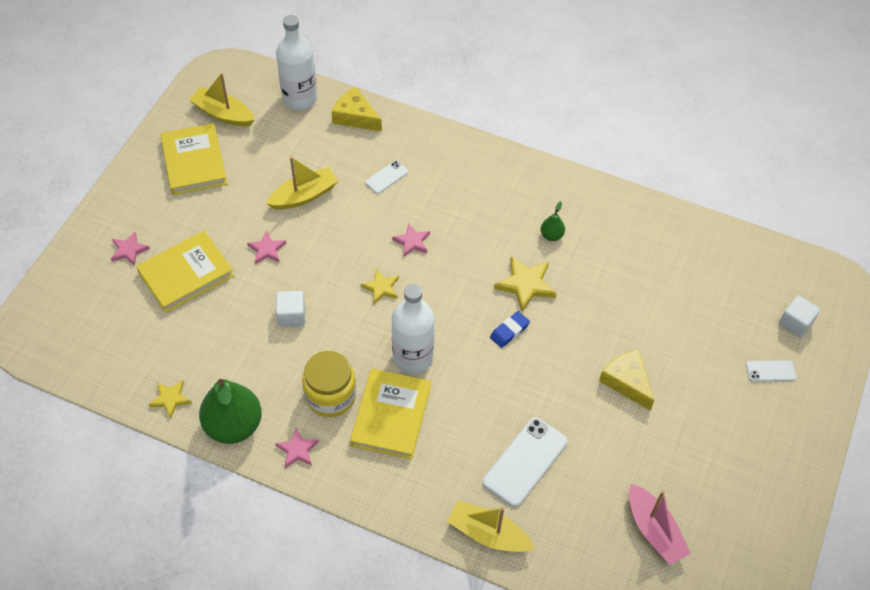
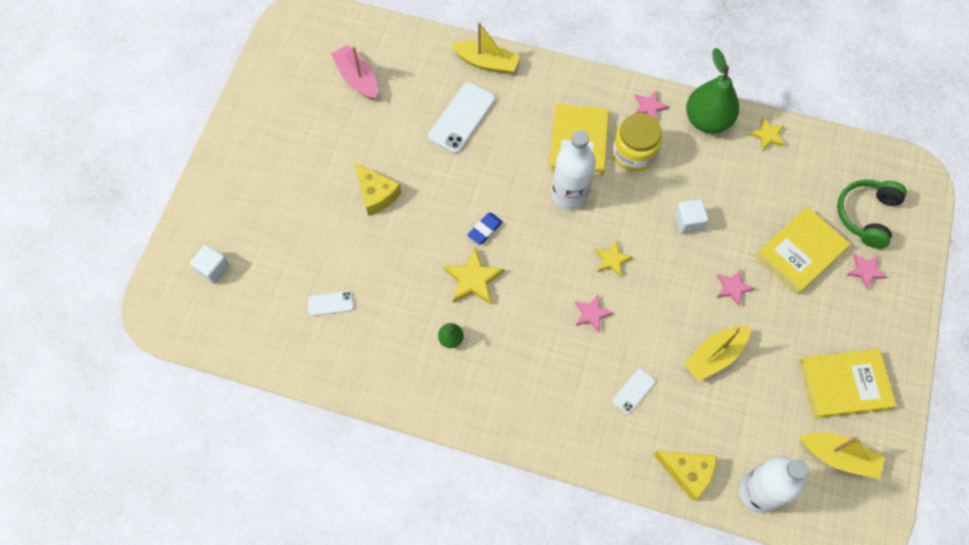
camera: 175 degrees right, 10 degrees up
yellow book [160,123,227,195] -> yellow book turned 75 degrees counterclockwise [799,349,896,419]
white phone [746,360,796,382] -> white phone moved to [308,291,354,316]
none -> green headphones [837,179,907,249]

